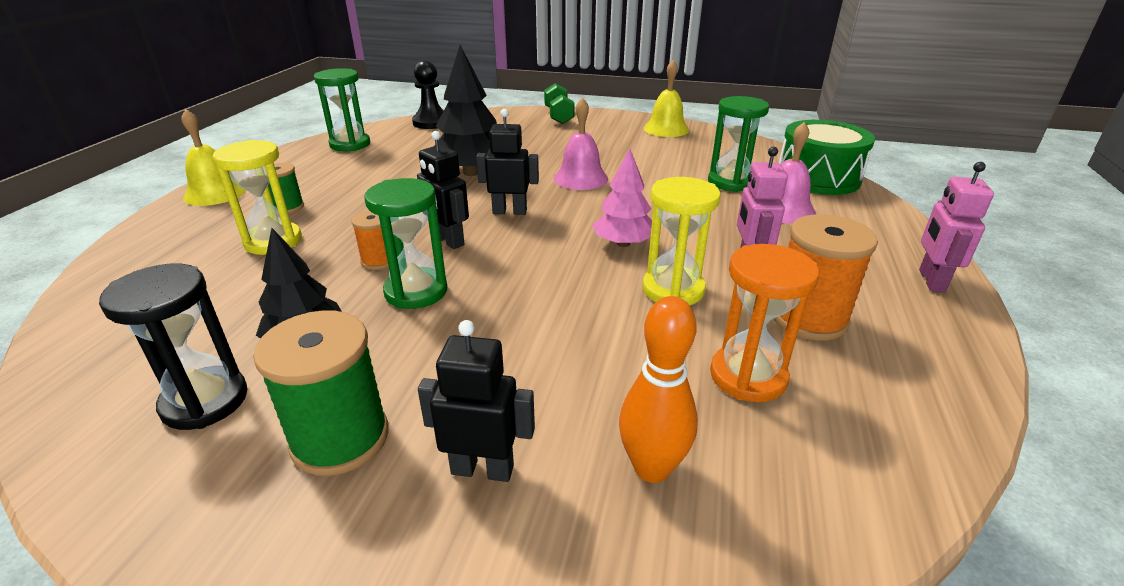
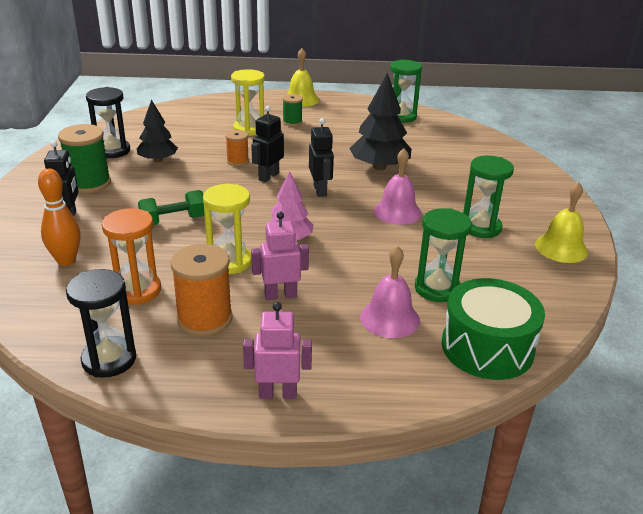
camera: 75 degrees right, 0 degrees up
green hourglass [365,178,448,309] -> green hourglass moved to [463,156,514,238]
black pawn [412,60,444,129] -> none
green dumbbell [544,83,575,124] -> green dumbbell moved to [138,190,205,225]
none -> black hourglass [66,269,136,378]

